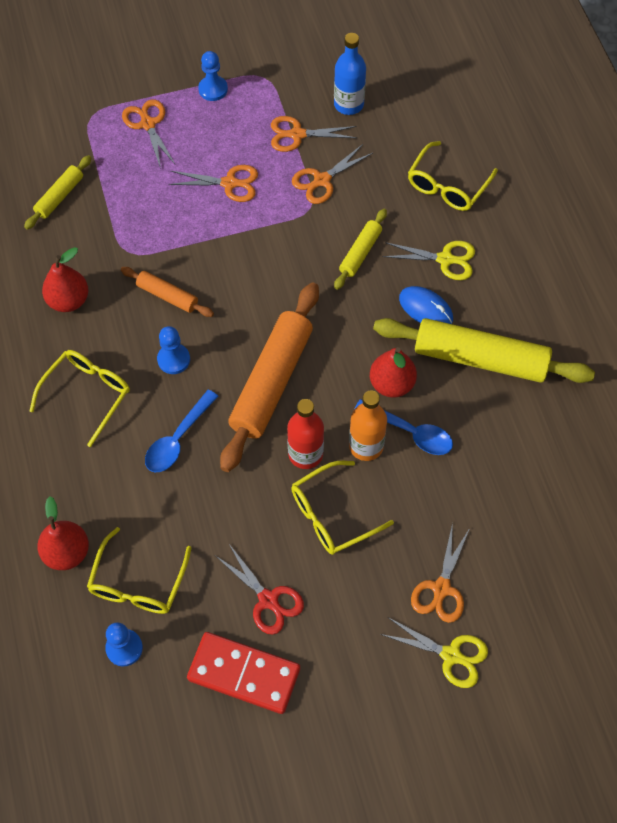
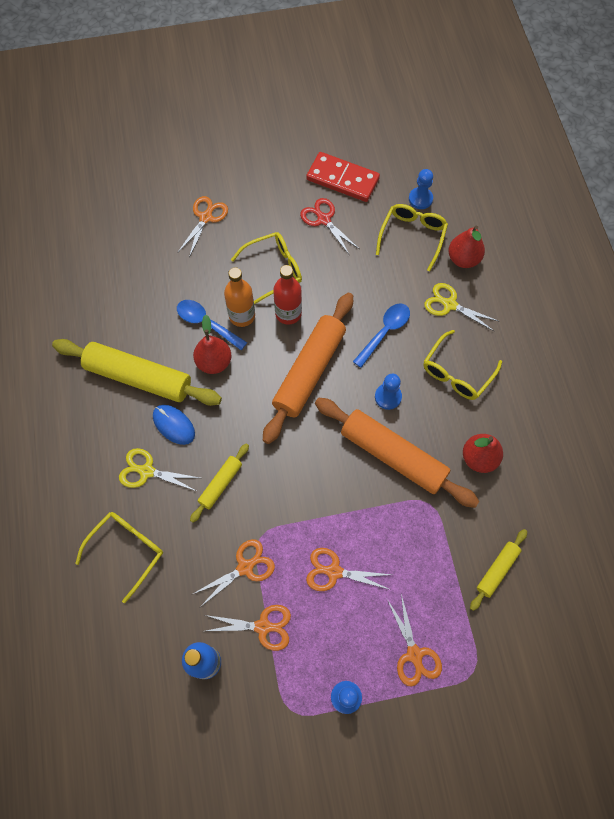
camera: 175 degrees left, 5 degrees up
orange rolling pin [121,267,214,317] -> orange rolling pin [315,398,479,508], size x2.00
yellow scissors [380,617,488,688] -> yellow scissors moved to [424,283,500,331]

